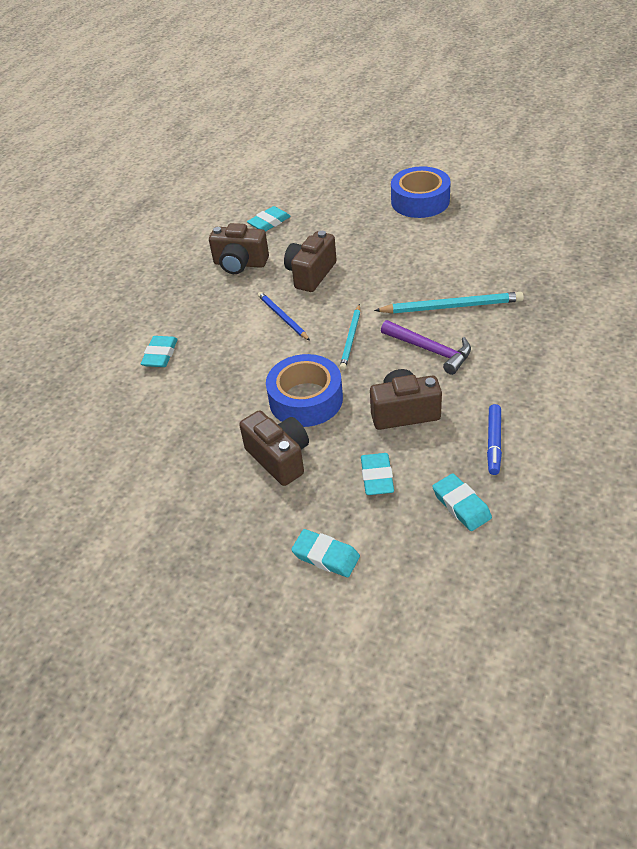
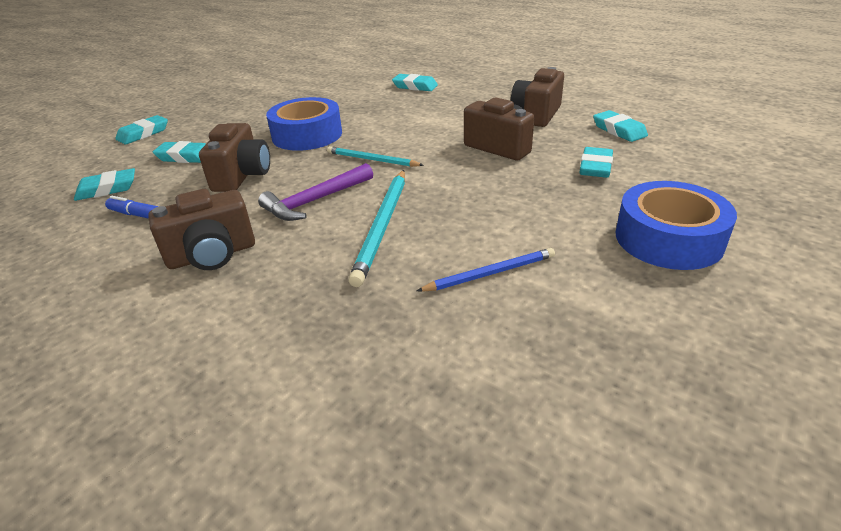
camera: 100 degrees right, 10 degrees down
brown camera [239,410,309,486] -> brown camera moved to [148,189,255,270]
blue pencil [258,292,310,341] -> blue pencil moved to [417,248,555,292]
none -> turquoise eraser [579,147,613,178]

